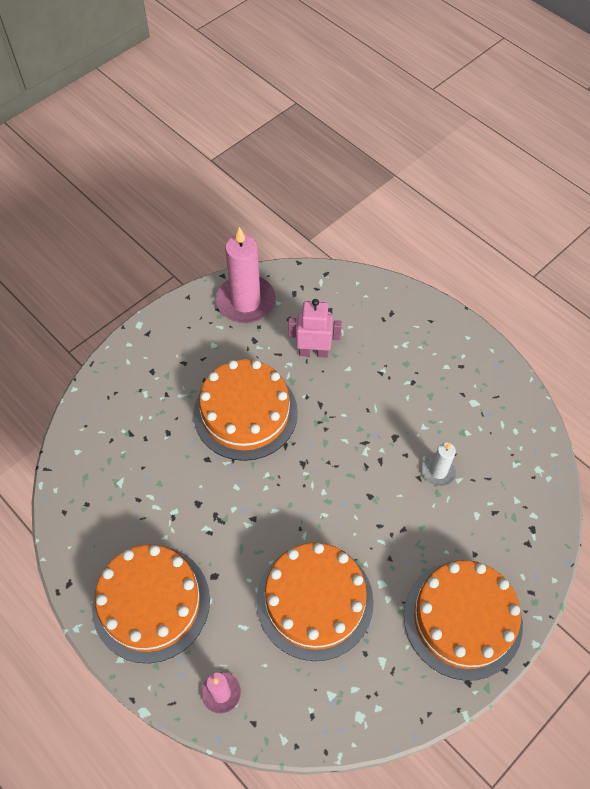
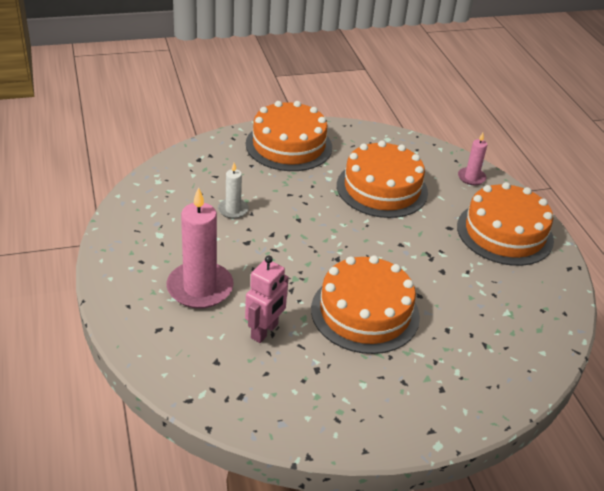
camera: 155 degrees left, 20 degrees down
pink candle [216,227,276,323] -> pink candle moved to [167,187,234,309]
pink robot [288,299,342,358] -> pink robot turned 90 degrees counterclockwise [245,255,289,343]

